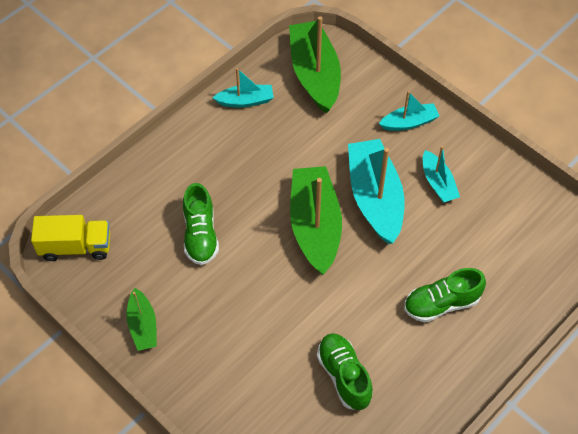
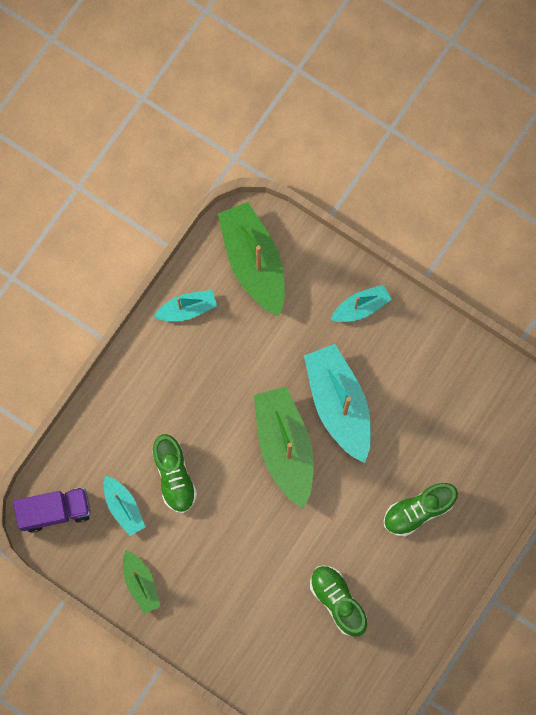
camera: 10 degrees left, 20 degrees up
yellow truck [31,215,110,261] -> purple truck [13,488,91,533]
turquoise boat [423,146,460,203] -> turquoise boat moved to [103,476,145,536]

